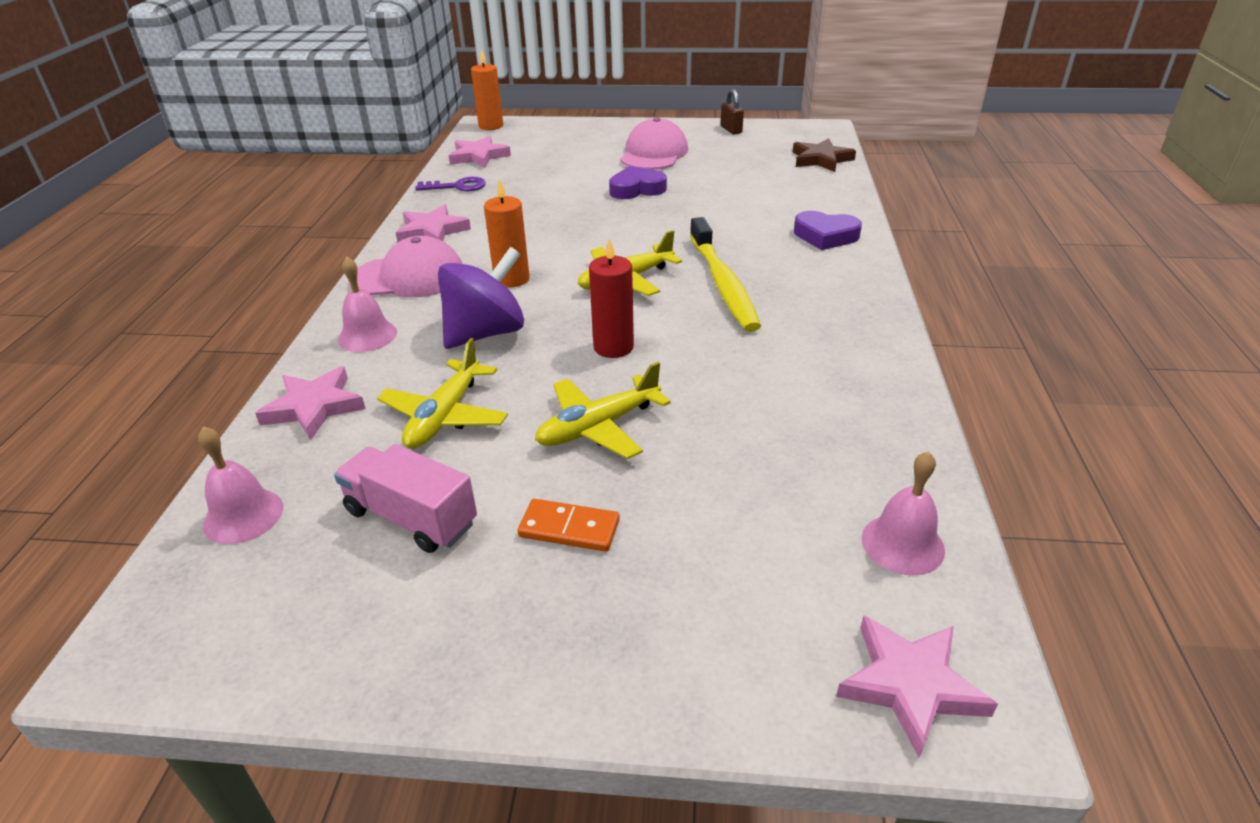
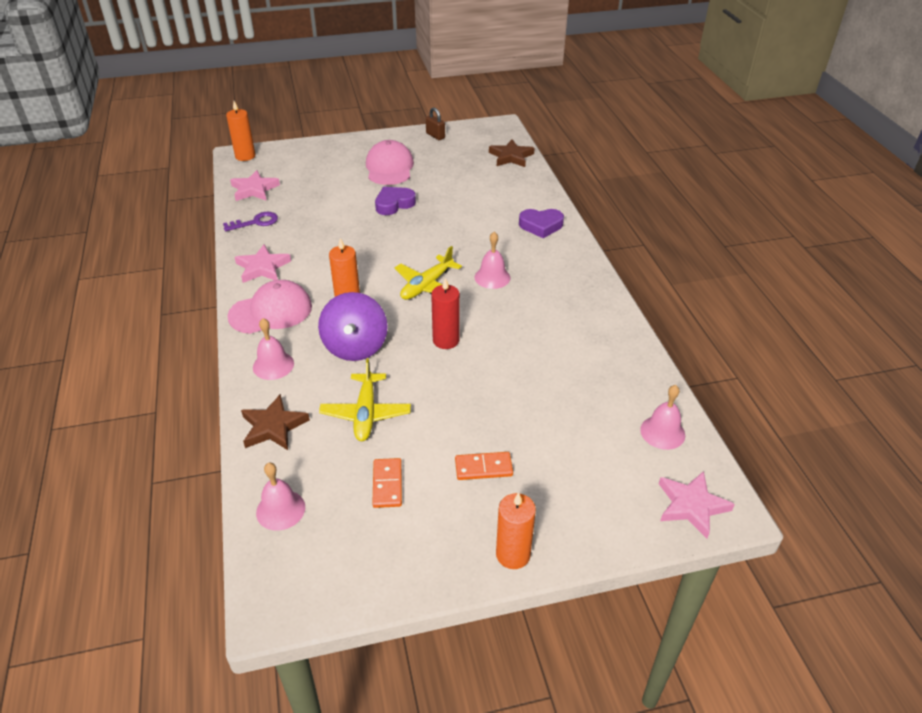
camera: 20 degrees left, 5 degrees up
pink star [255,366,365,440] -> brown star [241,394,310,450]
pink truck [334,444,477,553] -> orange domino [372,458,402,508]
purple spinning top [438,247,524,349] -> purple spinning top turned 150 degrees clockwise [318,292,388,361]
yellow plane [535,362,671,459] -> none
yellow toothbrush [690,217,761,332] -> pink bell [475,232,510,289]
none -> orange candle [496,492,536,569]

